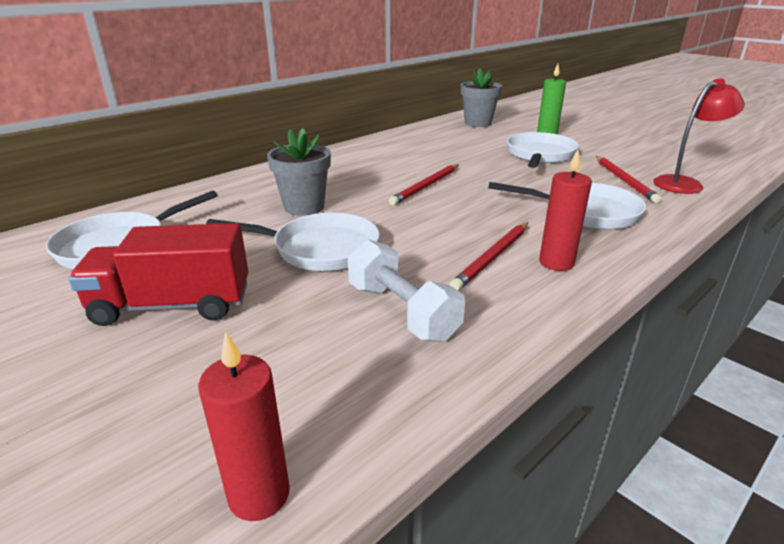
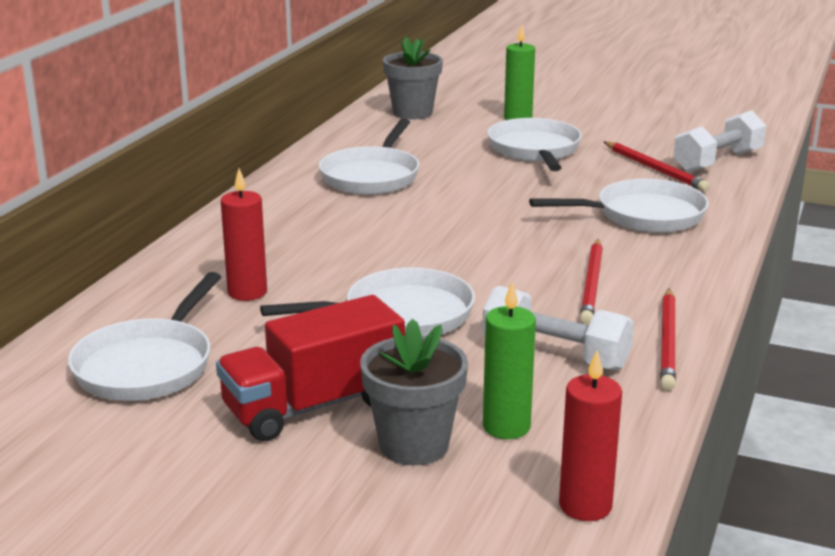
camera: 25 degrees left, 5 degrees down
grey flower pot [267,128,331,216] -> grey flower pot moved to [360,318,468,466]
red pencil [389,164,459,205] -> red pencil moved to [660,289,676,391]
red candle [539,149,592,271] -> red candle moved to [221,168,267,301]
red lamp [653,79,745,194] -> white dumbbell [673,110,766,172]
none -> white pan [319,119,419,195]
none -> green candle [483,282,536,439]

